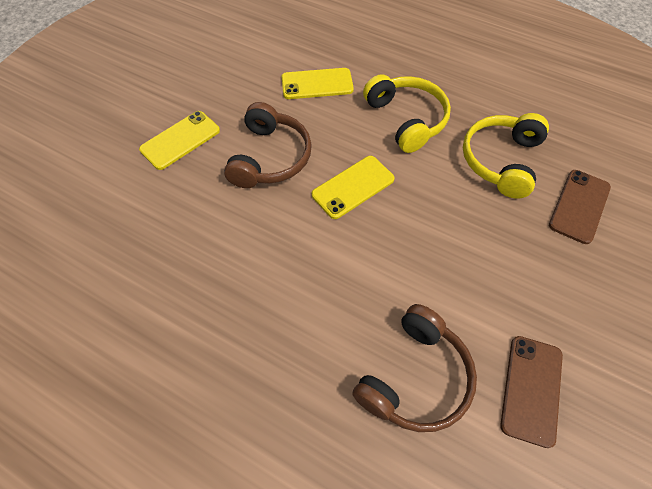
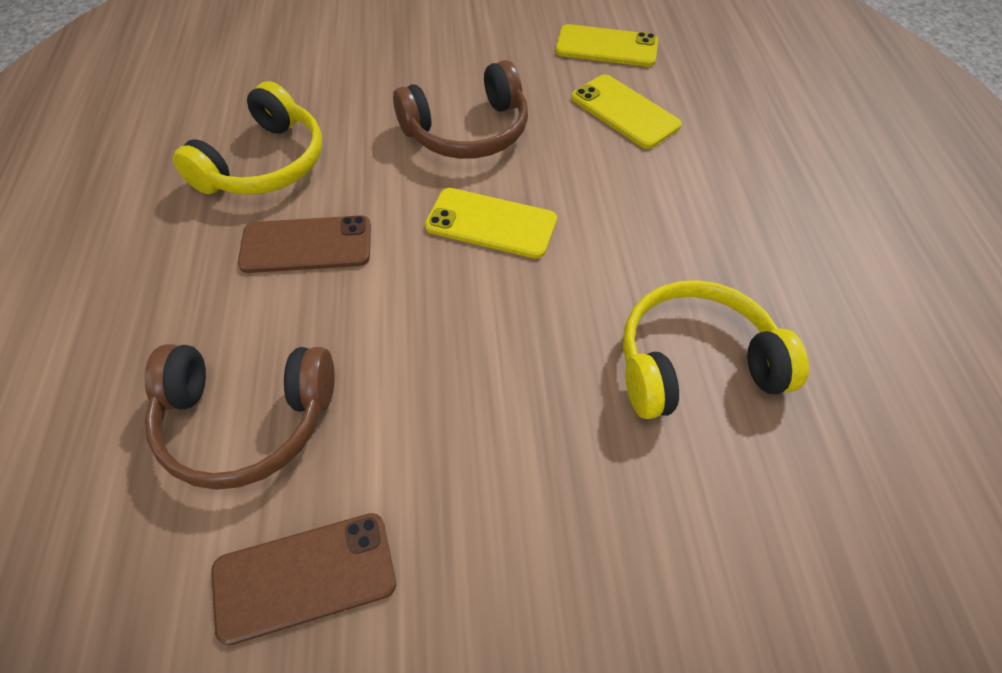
camera: 55 degrees right, 5 degrees down
yellow phone [139,111,220,170] -> yellow phone moved to [556,24,658,67]
yellow headphones [363,74,451,153] -> yellow headphones moved to [172,81,322,195]
brown phone [549,170,611,244] -> brown phone moved to [238,216,371,273]

